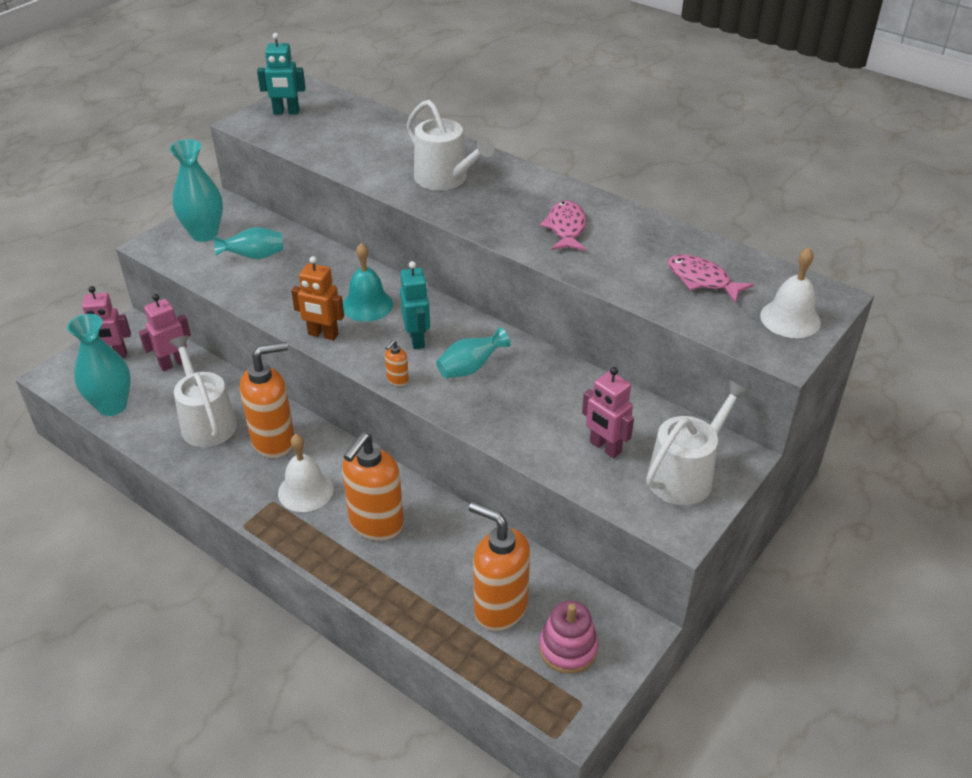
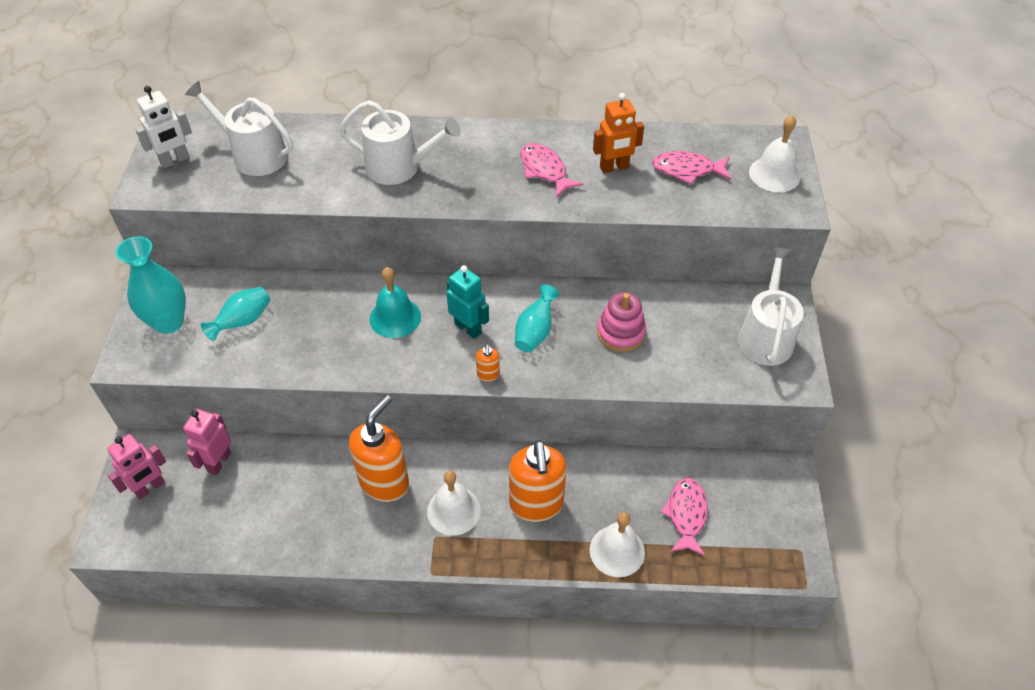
camera: 35 degrees left, 10 degrees up
turquoise vase [67,314,131,416] -> none
white watering can [169,336,237,447] -> white watering can moved to [185,81,293,176]
turquoise robot [257,33,305,114] -> white robot [135,86,192,168]
orange robot [291,256,344,340] -> orange robot moved to [593,93,644,173]
orange soap dispenser [469,502,530,631] -> pink fish [660,478,708,556]
pink stacking toy [539,601,598,674] -> pink stacking toy moved to [597,292,646,352]
pink robot [582,367,634,458] -> none
none -> white bell [589,512,645,577]

